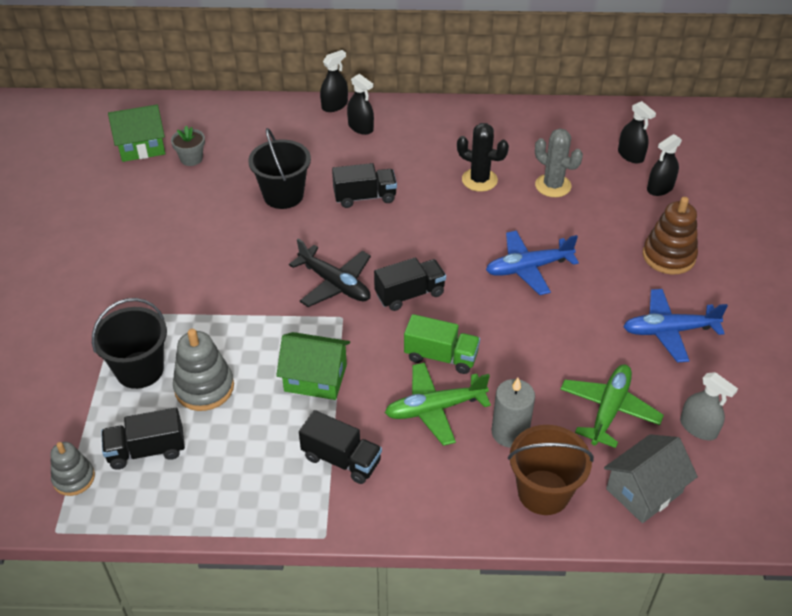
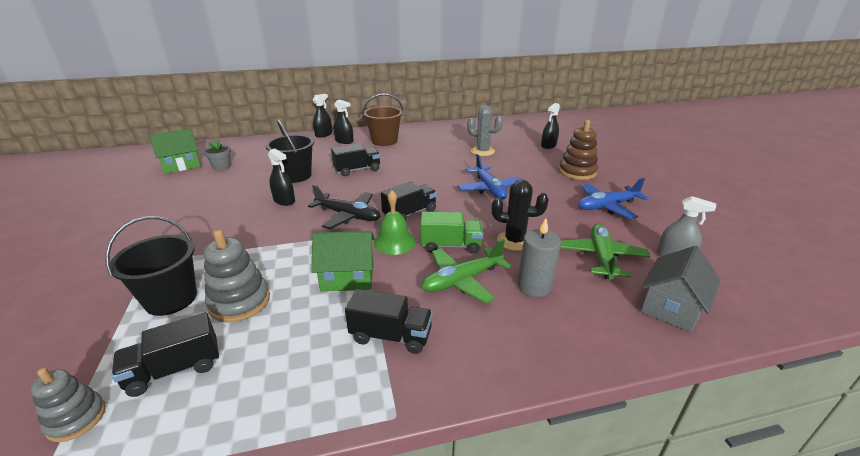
camera: 15 degrees left, 15 degrees down
black cactus [457,123,509,192] -> black cactus moved to [492,180,548,251]
blue plane [486,230,579,295] -> blue plane turned 75 degrees counterclockwise [457,154,522,200]
brown bucket [508,425,594,515] -> brown bucket moved to [362,93,403,146]
black spray bottle [618,101,656,163] -> black spray bottle moved to [268,149,295,206]
none -> green bell [374,190,416,255]

